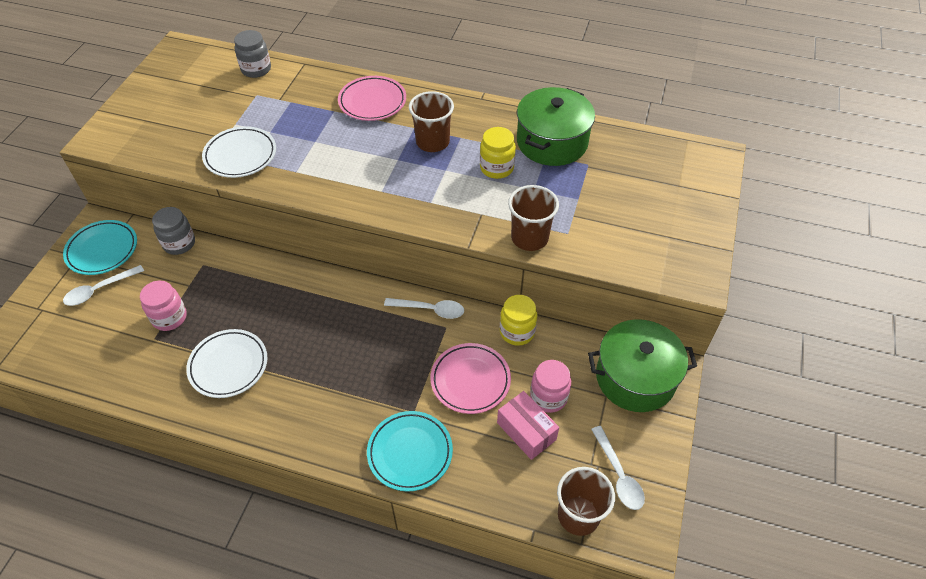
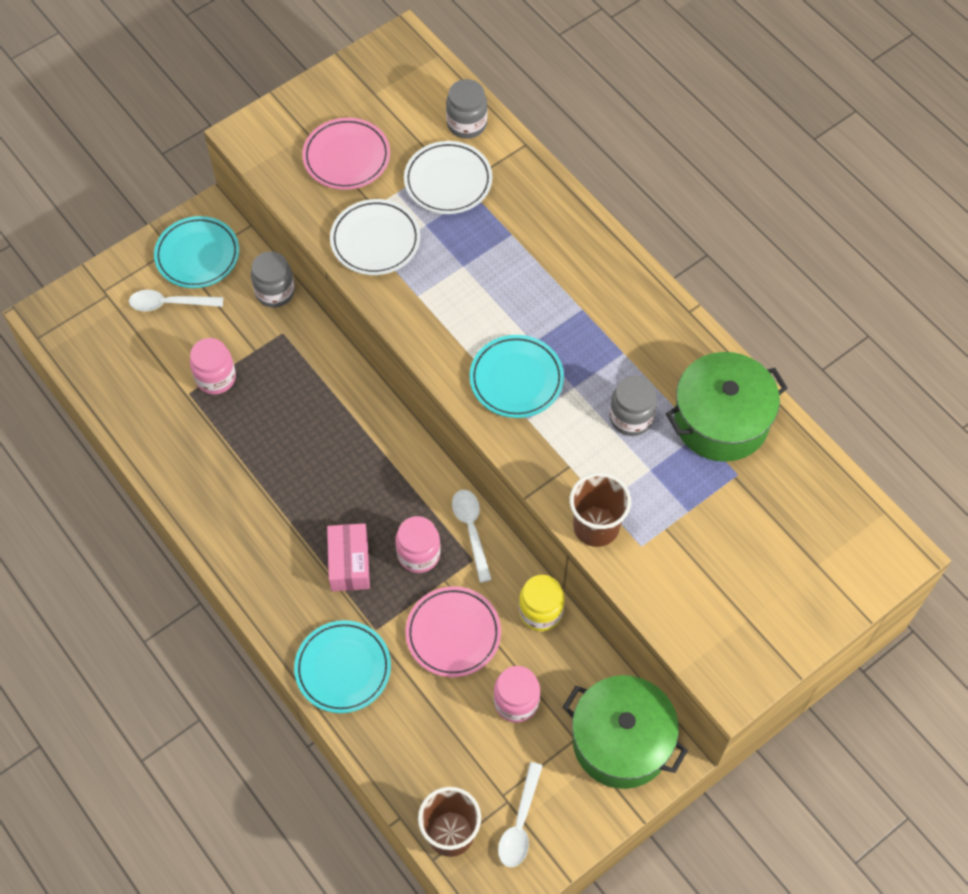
camera: 35 degrees right, 10 degrees up
white plate [186,329,267,398] -> white plate moved to [404,141,492,214]
pink plate [338,76,406,121] -> pink plate moved to [302,118,390,190]
white spoon [384,298,464,319] -> white spoon turned 150 degrees counterclockwise [452,490,492,583]
brown cup [409,91,454,152] -> none
yellow jar [480,127,516,179] -> grey jar [609,376,657,436]
pink box [497,391,559,460] -> pink box moved to [327,523,370,592]
none -> pink jar [395,516,441,573]
none -> turquoise plate [469,335,564,418]

